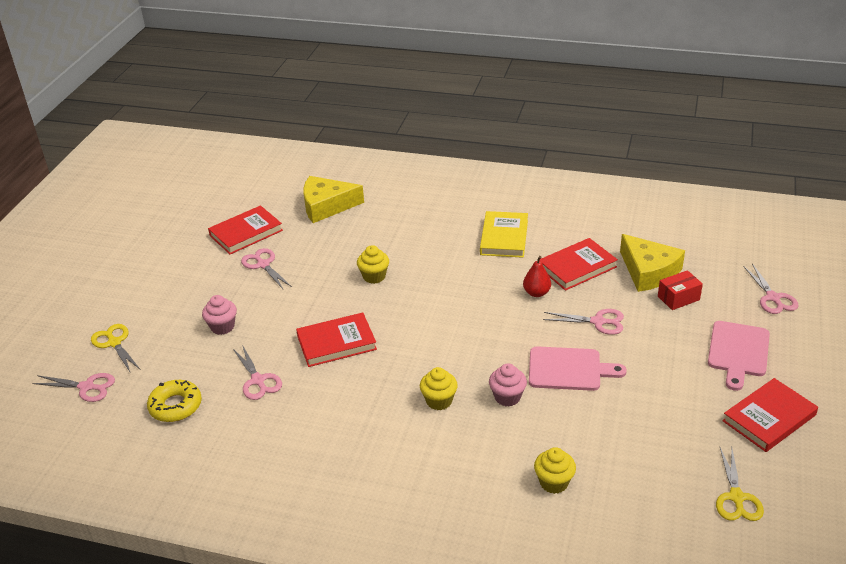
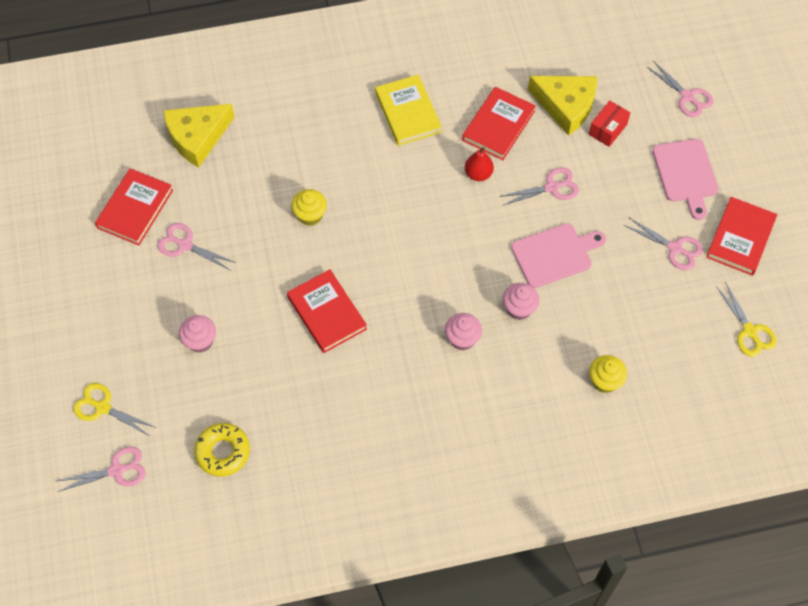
camera: 30 degrees left, 25 degrees up
pink scissors [233,345,282,400] -> pink scissors moved to [624,218,703,270]
red book [296,313,377,367] -> red book turned 75 degrees counterclockwise [287,269,367,353]
yellow cupcake [420,367,458,410] -> pink cupcake [445,313,482,350]

